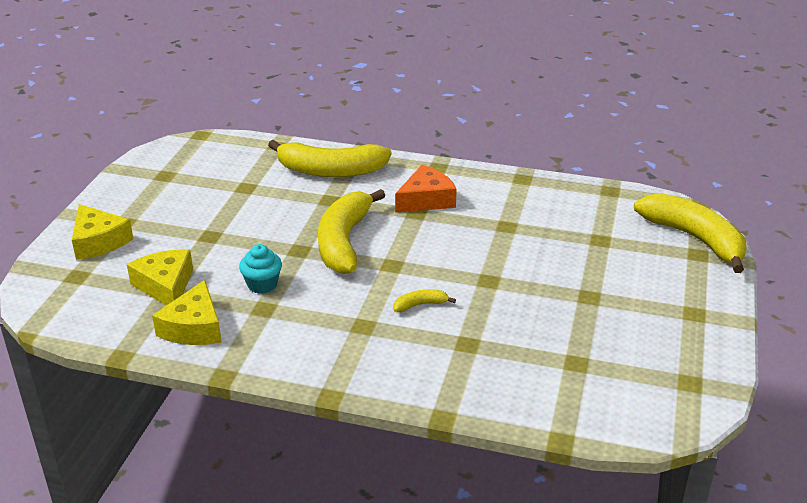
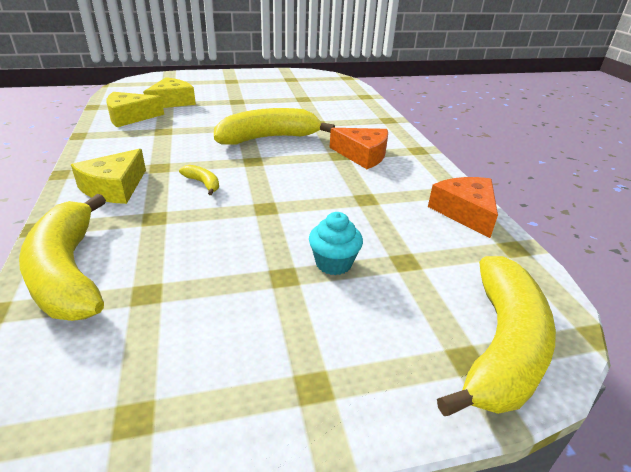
camera: 60 degrees right, 0 degrees up
yellow cheese [72,204,133,260] -> yellow cheese moved to [71,149,146,204]
turquoise cupcake [239,244,282,294] -> turquoise cupcake moved to [309,212,363,275]
yellow banana [268,140,391,177] -> yellow banana moved to [19,194,106,321]
none -> orange cheese [428,177,498,238]

